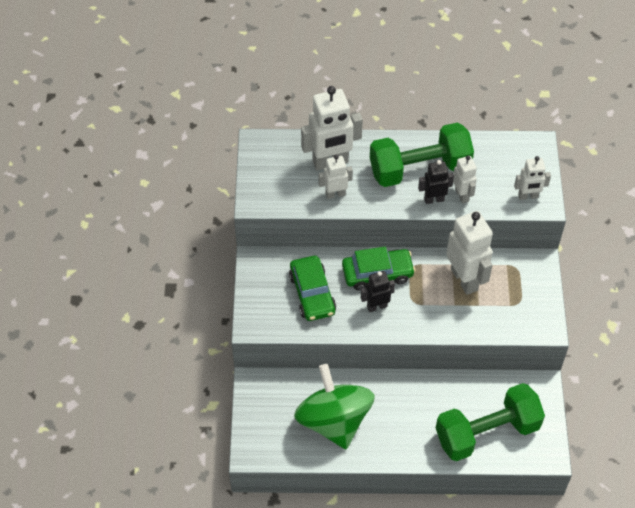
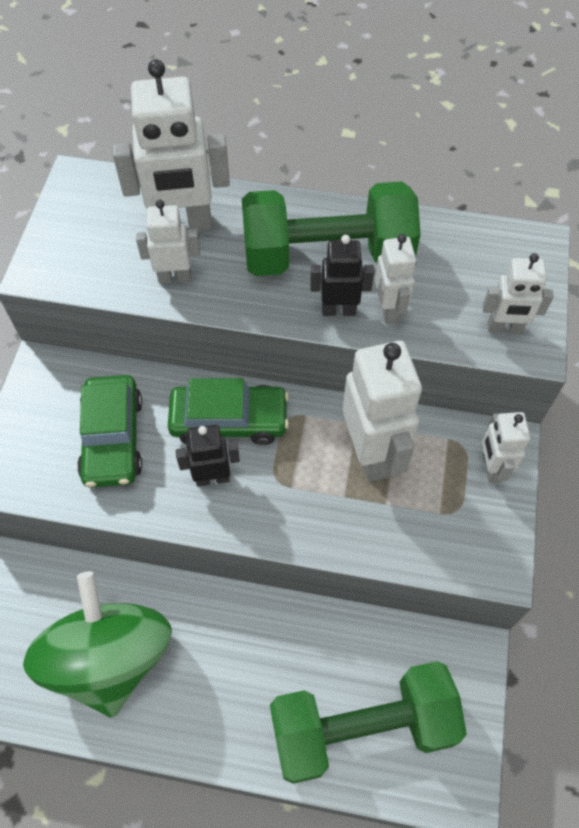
camera: 10 degrees right, 5 degrees up
none -> white robot [482,412,530,483]

